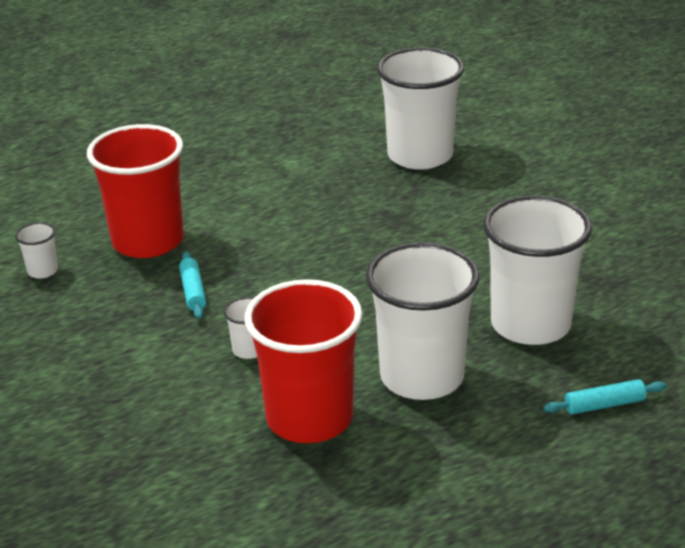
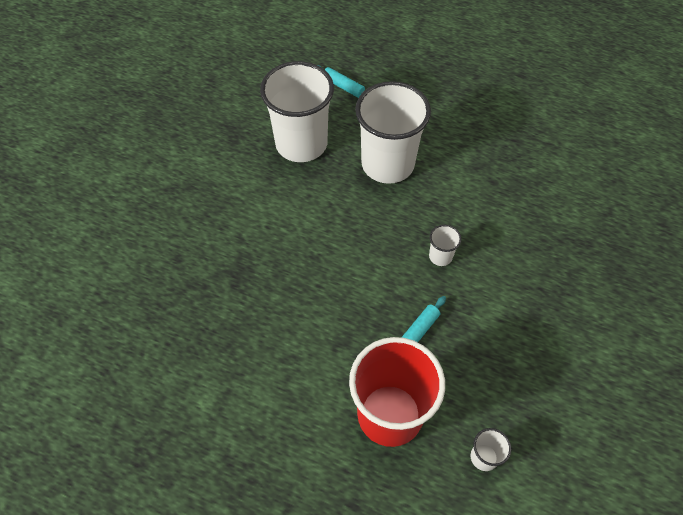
camera: 130 degrees left, 25 degrees up
red cup [245,279,362,443] -> none
white cup [377,47,464,170] -> none

